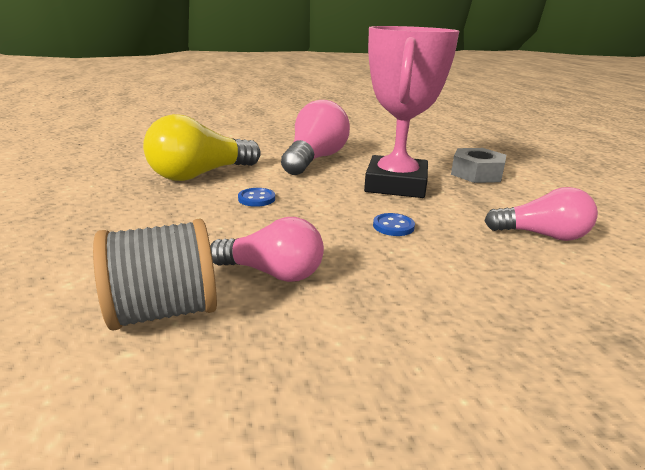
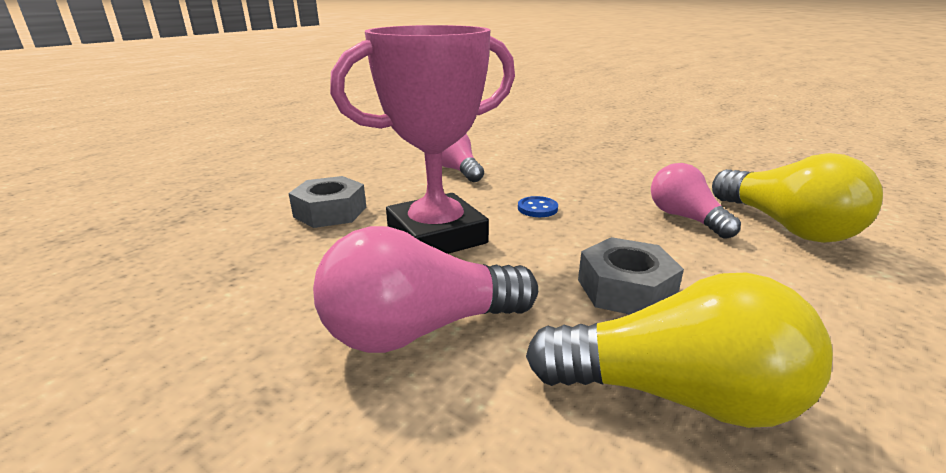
camera: 130 degrees left, 0 degrees up
grey spool [93,219,217,330] -> yellow light bulb [712,153,883,243]
blue button [238,188,275,207] -> grey nut [578,237,684,315]

